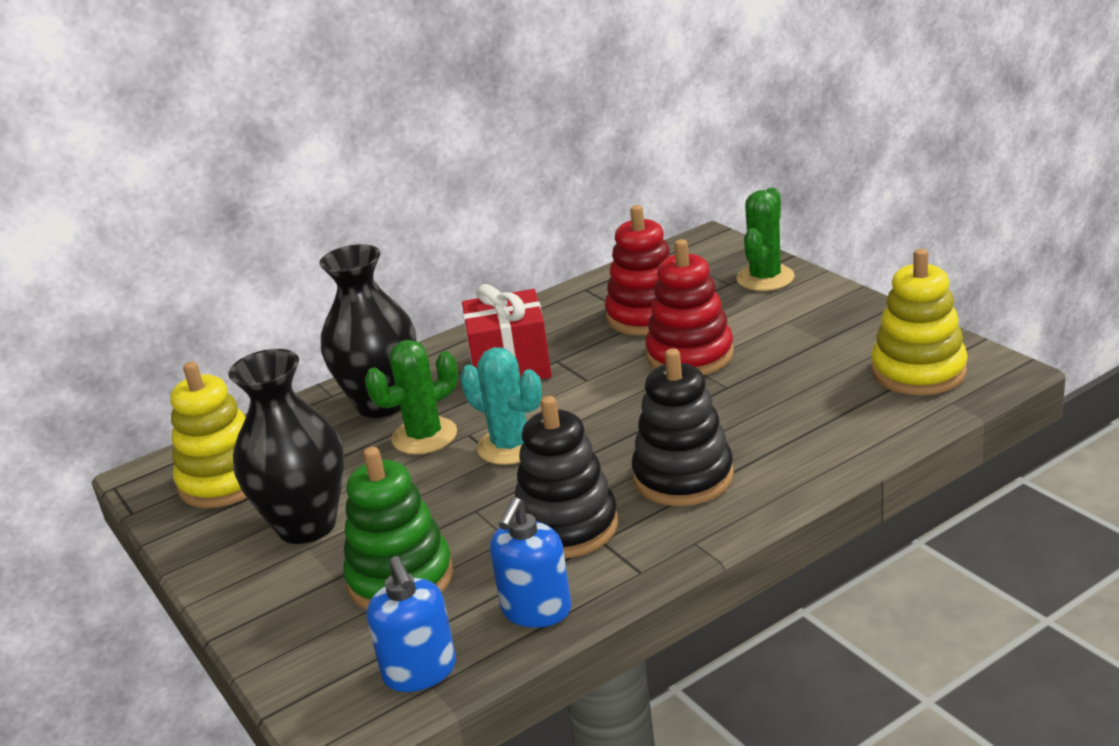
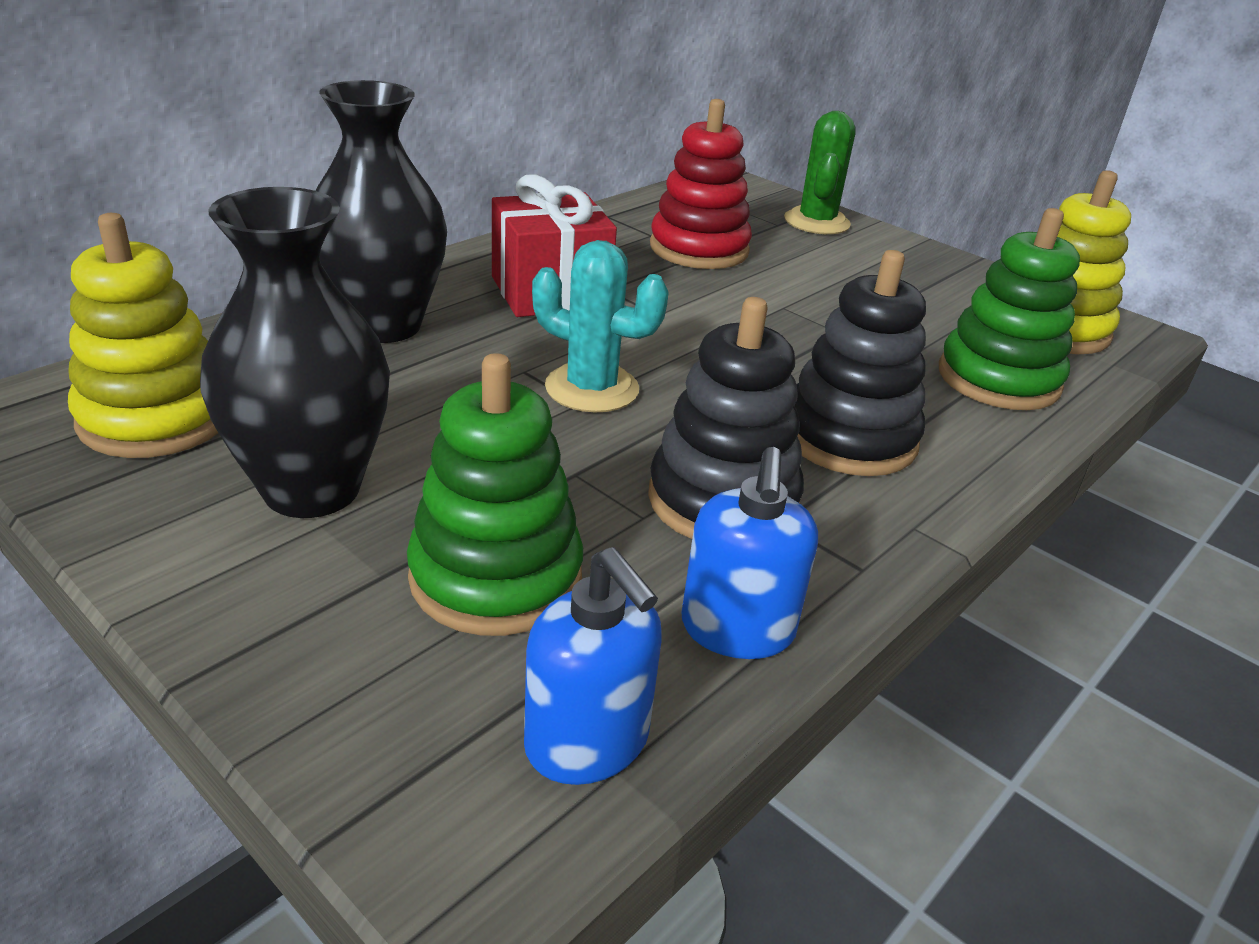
camera: 20 degrees left, 5 degrees up
green cactus [365,340,458,455] -> none
red stacking toy [645,239,734,375] -> none
none -> green stacking toy [939,208,1080,410]

